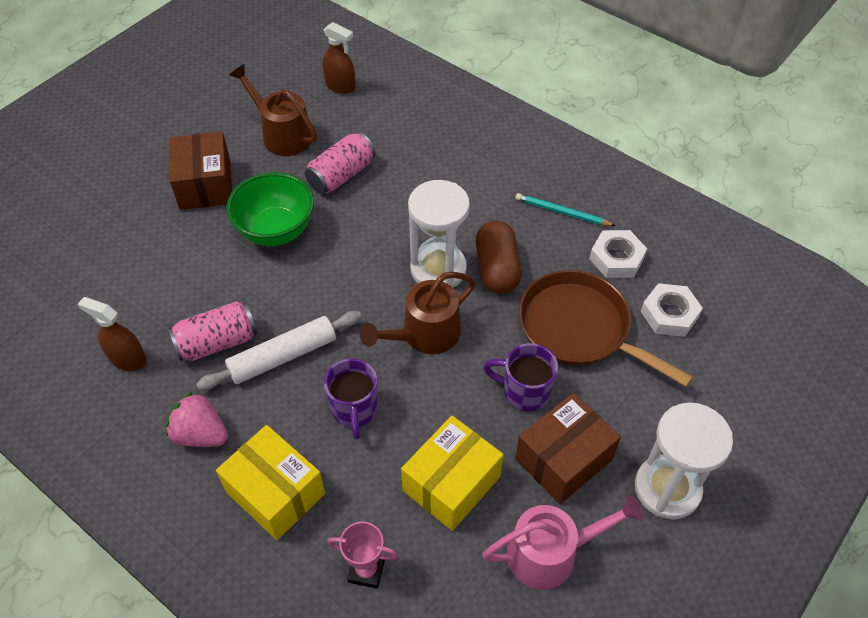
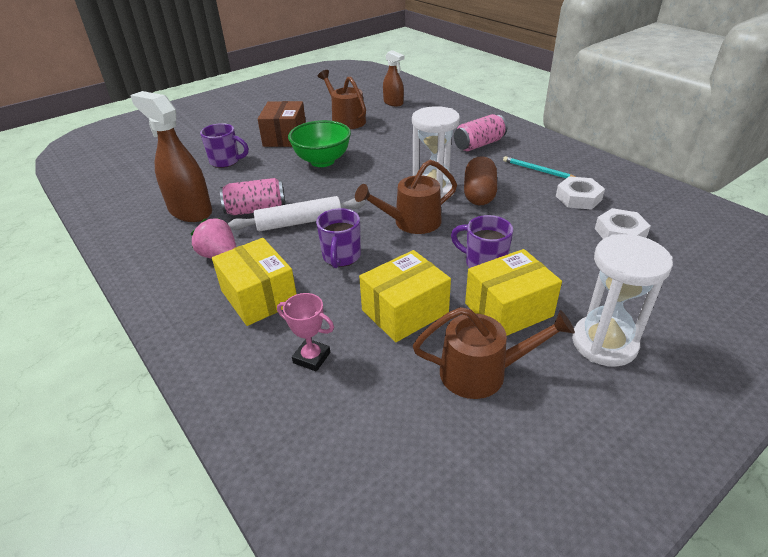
camera: 15 degrees right, 15 degrees down
brown spray bottle [78,297,147,371] -> brown spray bottle [130,91,212,222], size x1.74
pink can [305,132,376,194] -> pink can moved to [454,114,507,151]
pink watering can [482,495,644,590] -> brown watering can [413,307,575,399]
brown box [515,393,621,504] -> yellow box [465,249,562,336]
brown pan [519,270,693,387] -> none
none -> purple mug [200,123,249,168]

